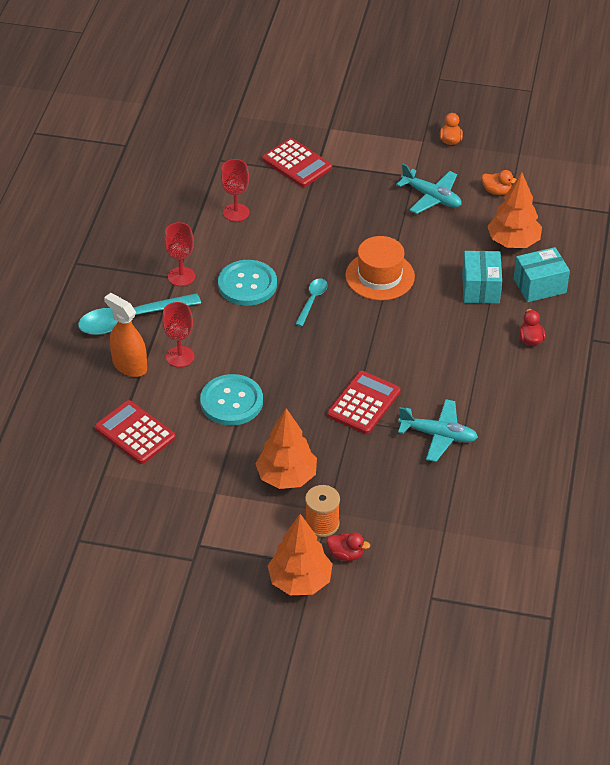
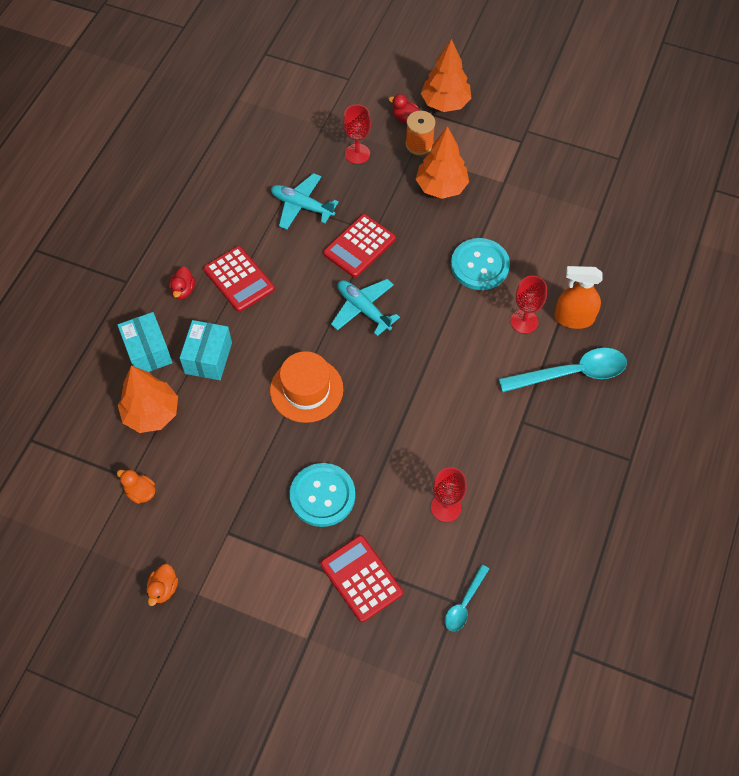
camera: 170 degrees left, 15 degrees up
red calculator [95,400,176,464] -> red calculator moved to [203,246,275,312]
orange spray bottle [104,293,147,377] -> orange spray bottle turned 135 degrees clockwise [554,266,603,329]
red goblet [164,222,195,286] -> red goblet moved to [343,104,371,164]
turquoise button [218,260,277,306] -> turquoise button moved to [290,463,355,527]
turquoise spoon [295,278,328,327] -> turquoise spoon moved to [445,564,489,631]
turquoise plane [396,163,462,214] -> turquoise plane moved to [331,279,400,336]
turquoise box [514,247,570,302] -> turquoise box turned 75 degrees clockwise [118,312,173,372]

